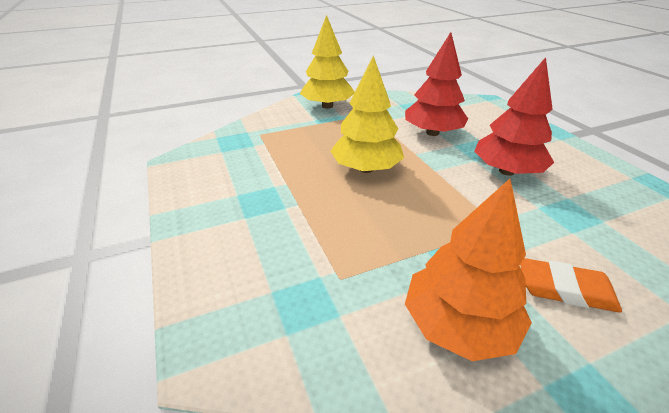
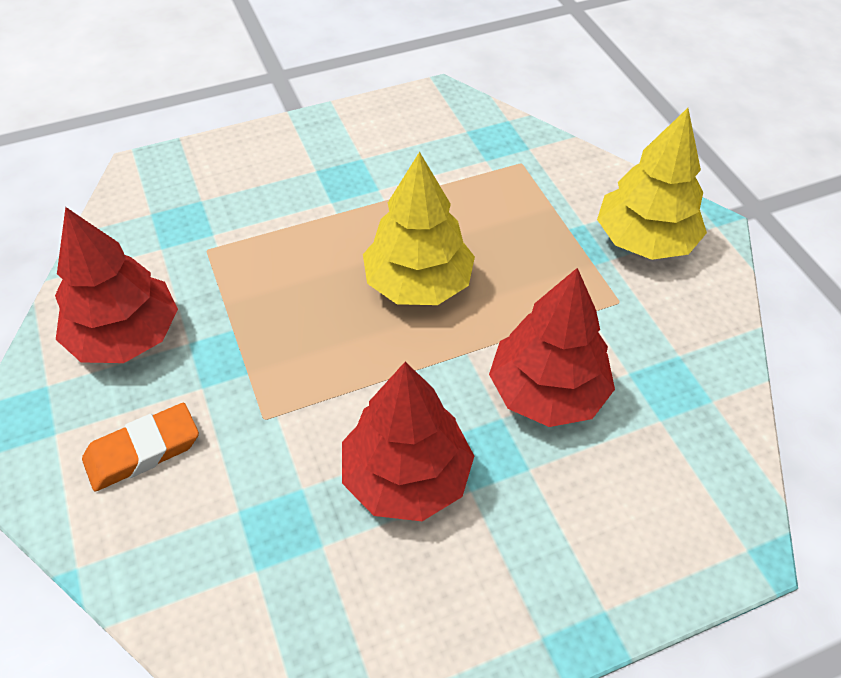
camera: 90 degrees right, 15 degrees up
orange tree [405,179,532,361] -> red tree [55,207,178,363]
orange eraser [520,258,622,313] -> orange eraser turned 45 degrees clockwise [82,403,199,492]

